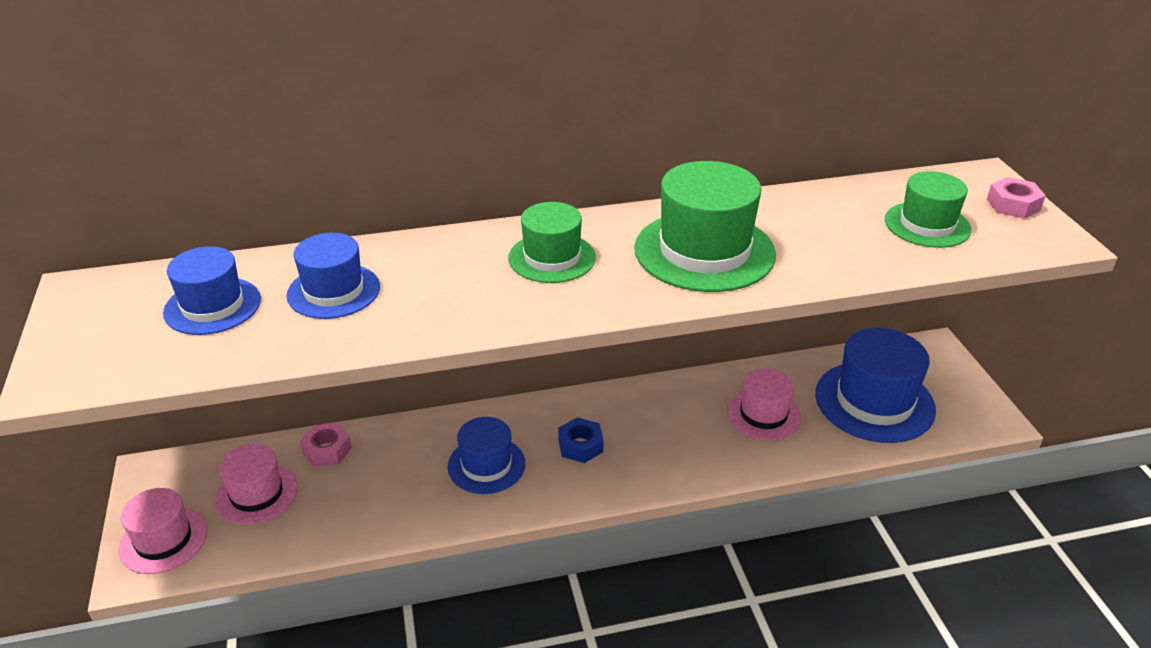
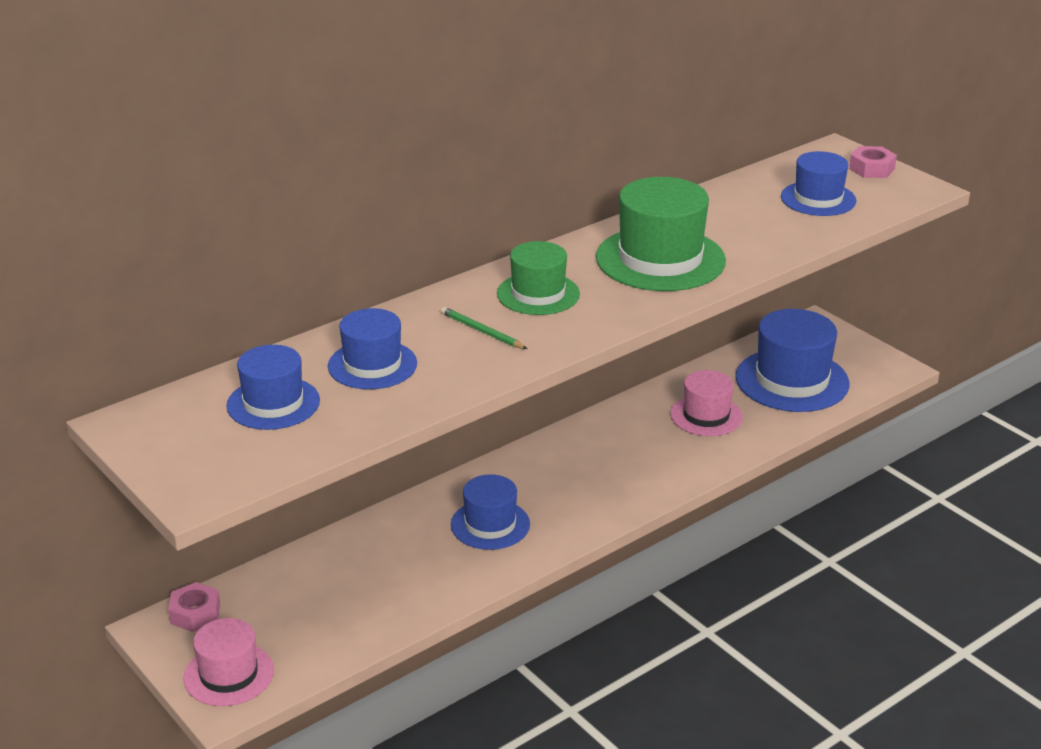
camera: 25 degrees left, 5 degrees down
pink hat [215,444,298,525] -> none
pink nut [300,423,352,467] -> pink nut moved to [168,582,220,632]
blue nut [558,417,604,463] -> none
green hat [885,171,972,248] -> blue hat [781,151,856,216]
none -> green pencil [441,307,527,349]

